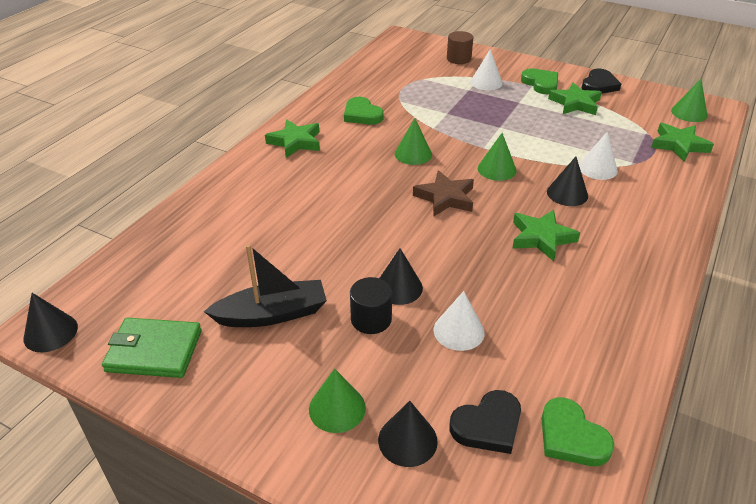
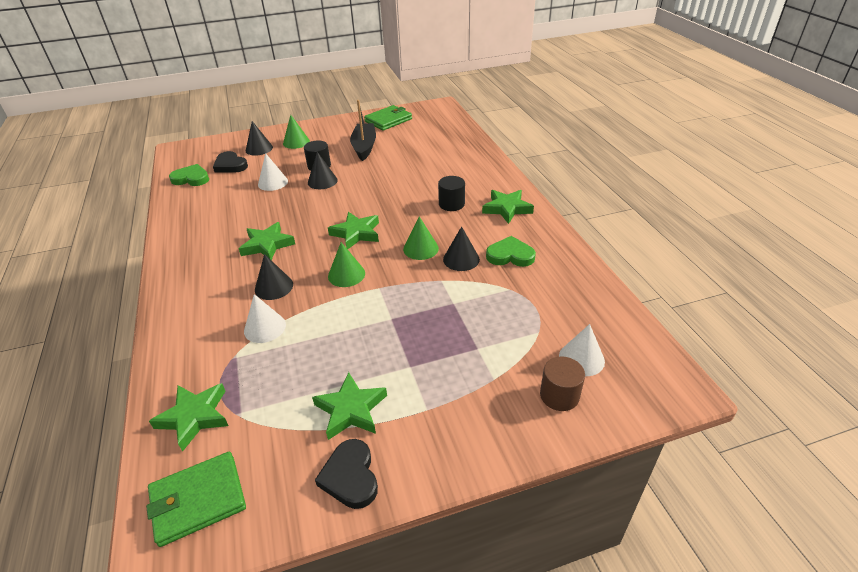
camera: 135 degrees right, 0 degrees up
black cone [24,293,78,352] -> black cone moved to [443,226,480,271]
black boat [204,244,327,327] -> black boat turned 150 degrees clockwise [350,100,376,161]
brown star [413,170,474,216] -> green star [328,212,379,249]
black heart [449,390,521,454] -> black heart turned 60 degrees counterclockwise [213,151,248,173]
white cone [470,49,503,90] -> white cone moved to [559,324,605,376]
green heart [521,68,558,94] -> none
green cone [671,79,707,122] -> green wallet [146,452,246,547]
none -> black cylinder [438,176,465,211]

